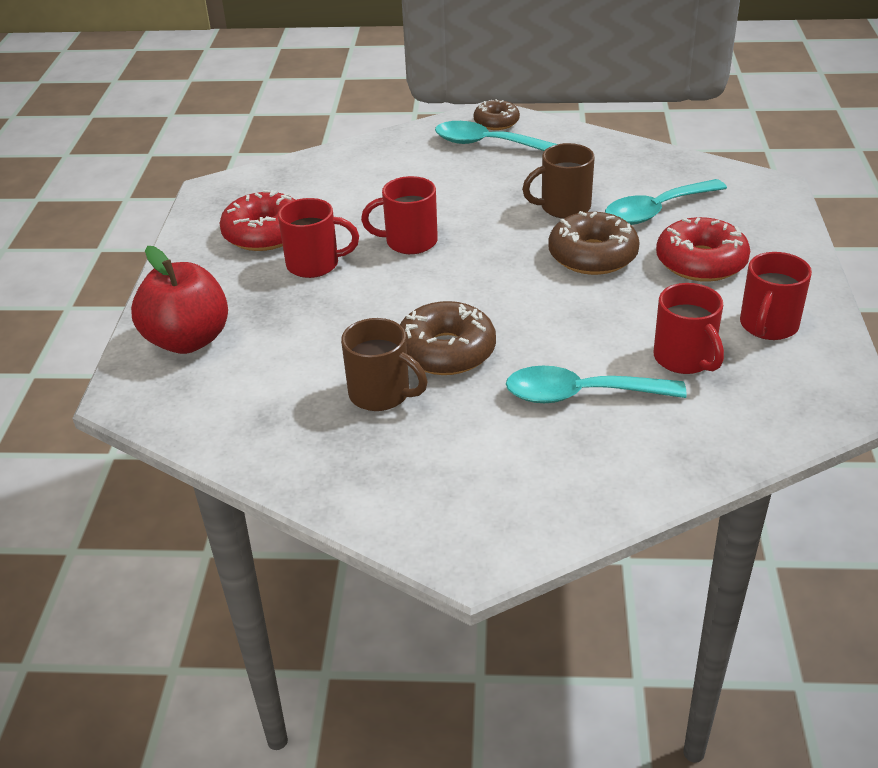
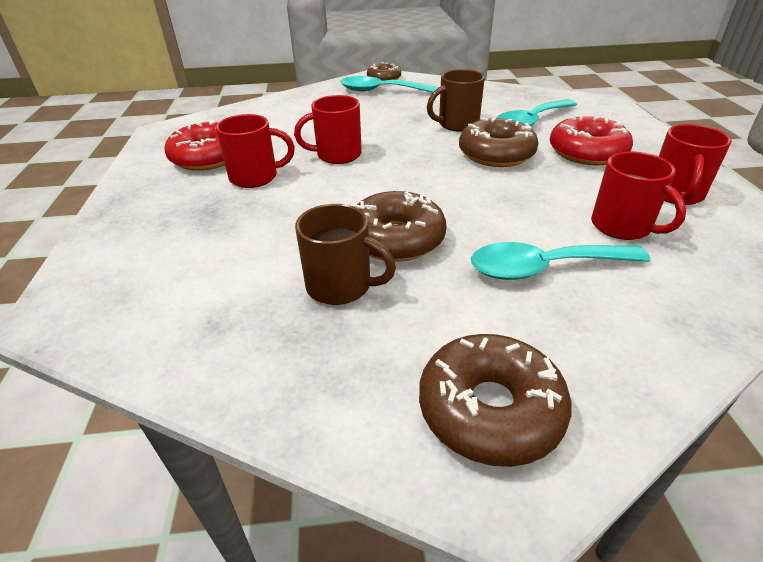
camera: 10 degrees left, 0 degrees up
red apple [131,246,228,354] -> none
none -> brown donut [419,334,572,467]

